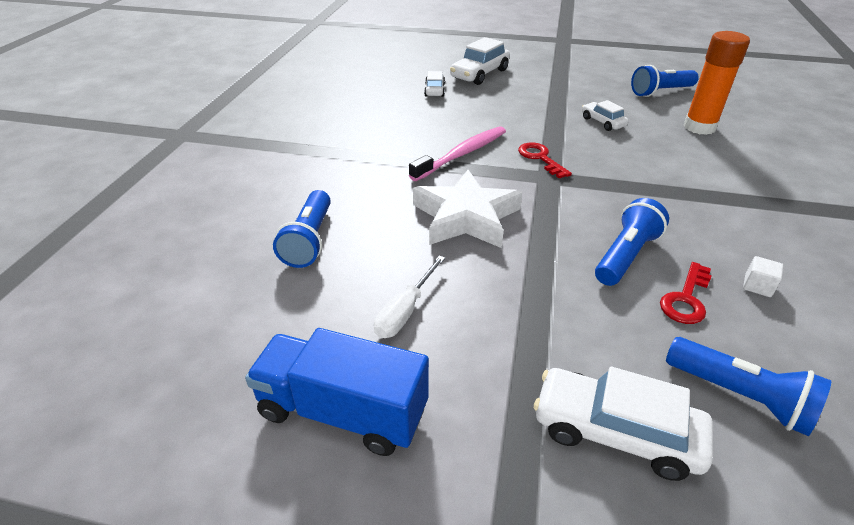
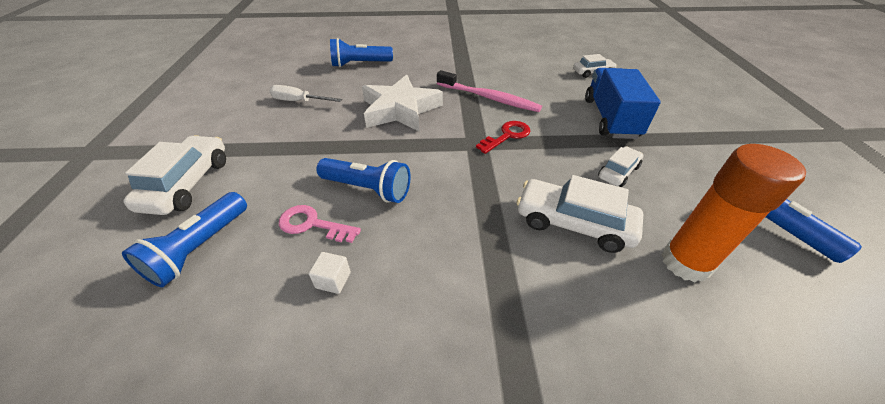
camera: 75 degrees right, 5 degrees up
blue truck [245,328,429,456] -> blue truck moved to [585,68,661,139]
white car [450,37,510,85] -> white car moved to [517,175,643,253]
red key [660,262,712,324] -> pink key [279,205,361,243]

